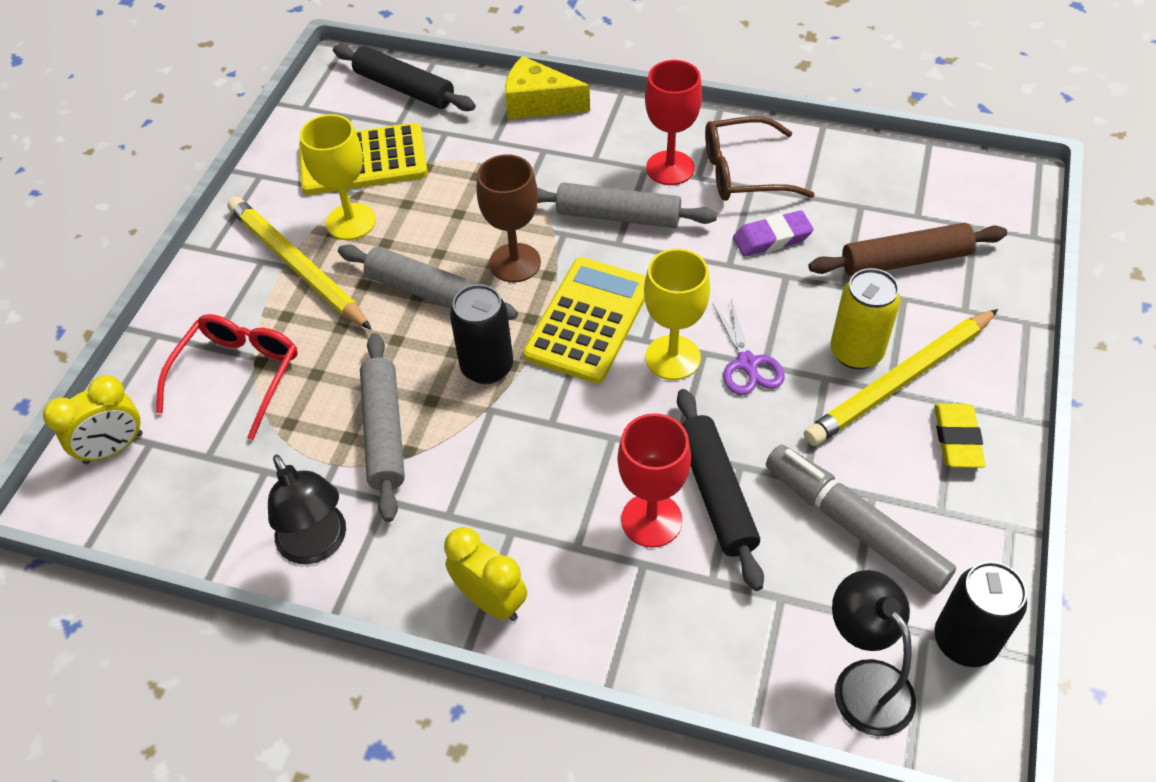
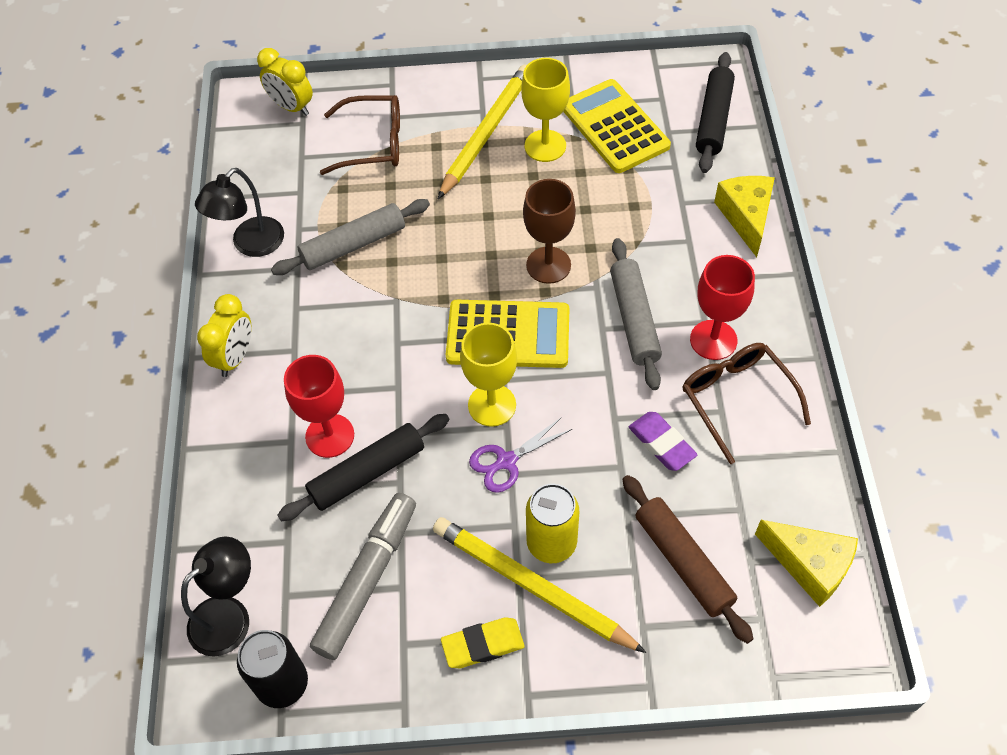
camera: 70 degrees right, 5 degrees up
red glasses [156,314,298,440] -> brown glasses [320,95,400,175]
grey rolling pin [338,244,518,320] -> none
black can [450,284,513,384] -> none
none -> yellow cheese [755,520,858,607]

